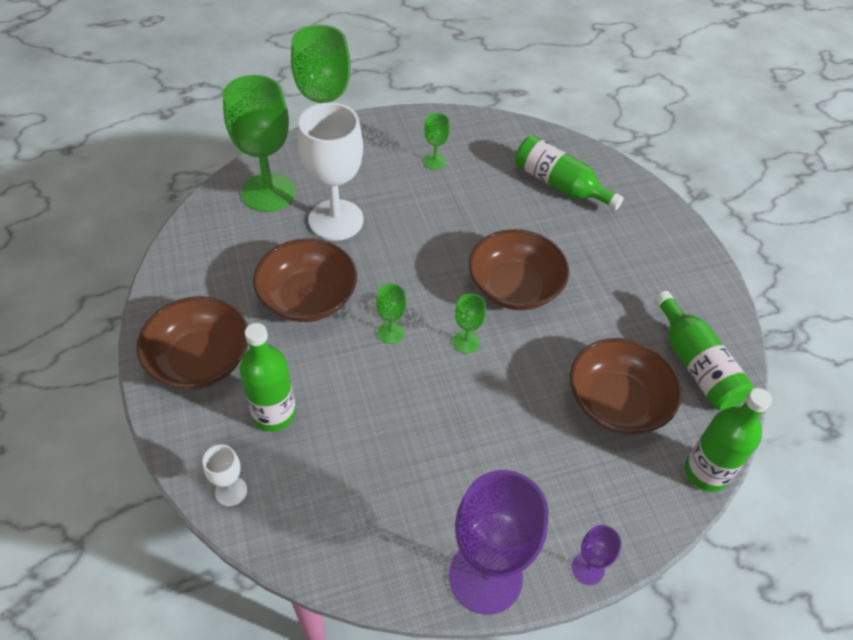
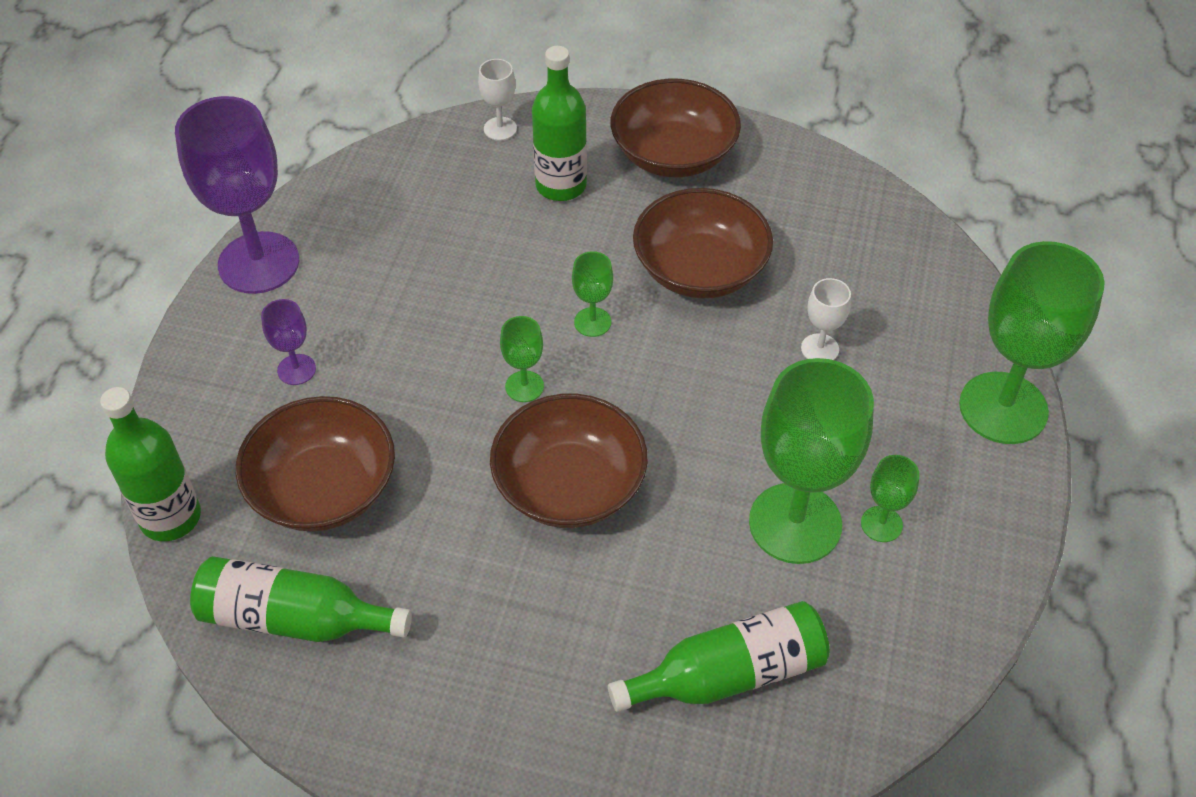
camera: 125 degrees right, 0 degrees up
green goblet [223,75,296,212] -> green goblet moved to [749,358,874,564]
white goblet [298,103,364,241] -> white goblet [801,278,851,360], size x0.45
purple goblet [572,525,621,585] -> purple goblet moved to [261,299,316,385]

